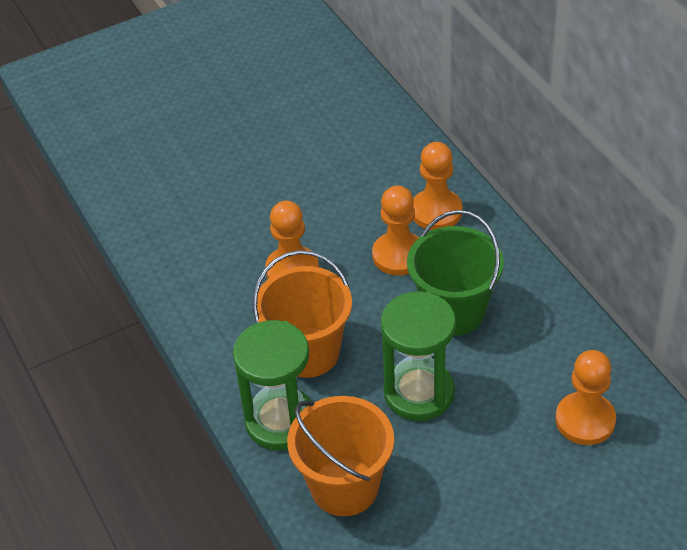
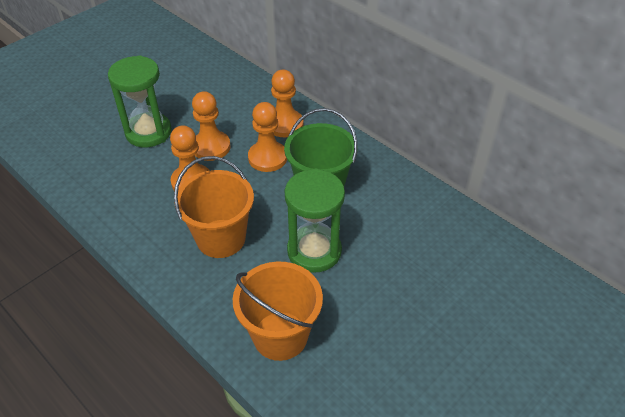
camera: 20 degrees left, 0 degrees up
green hourglass [233,320,312,450] -> green hourglass moved to [108,55,172,147]
orange pawn [555,350,616,445] -> orange pawn moved to [192,91,231,161]

